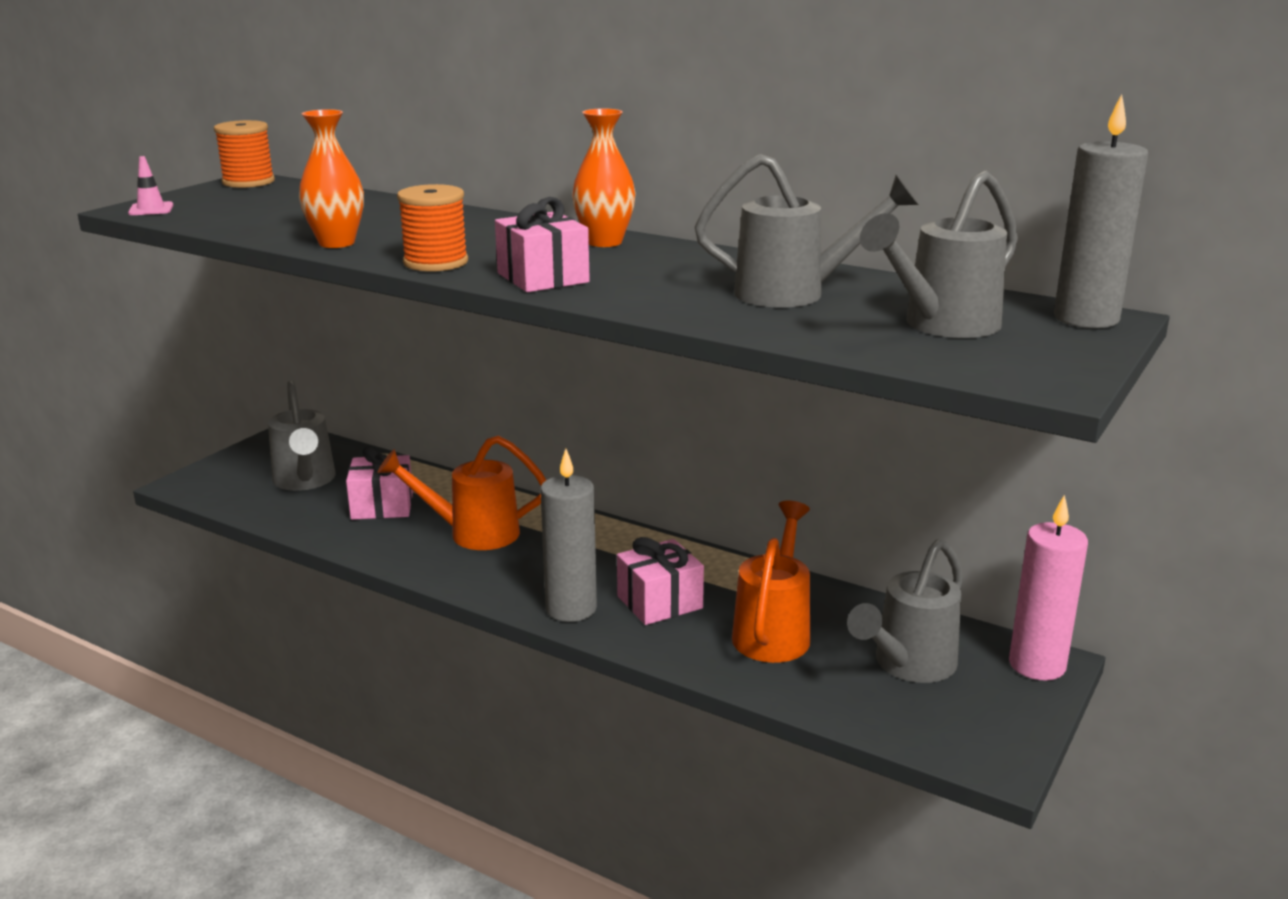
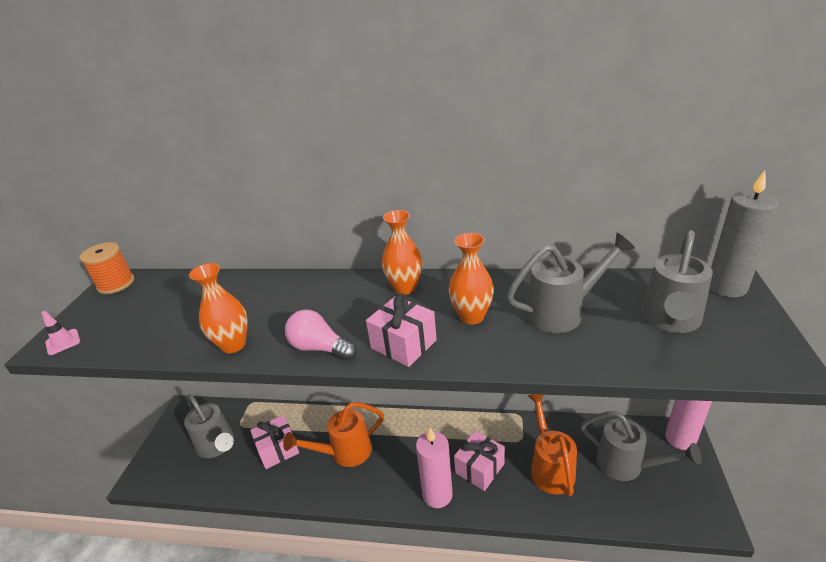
camera: 20 degrees left, 10 degrees up
orange spool [397,184,468,272] -> pink light bulb [285,309,357,360]
grey candle [540,449,597,622] -> pink candle [416,428,453,508]
grey watering can [847,539,963,683] -> grey watering can turned 75 degrees counterclockwise [580,411,702,481]
none -> orange vase [449,233,494,324]

